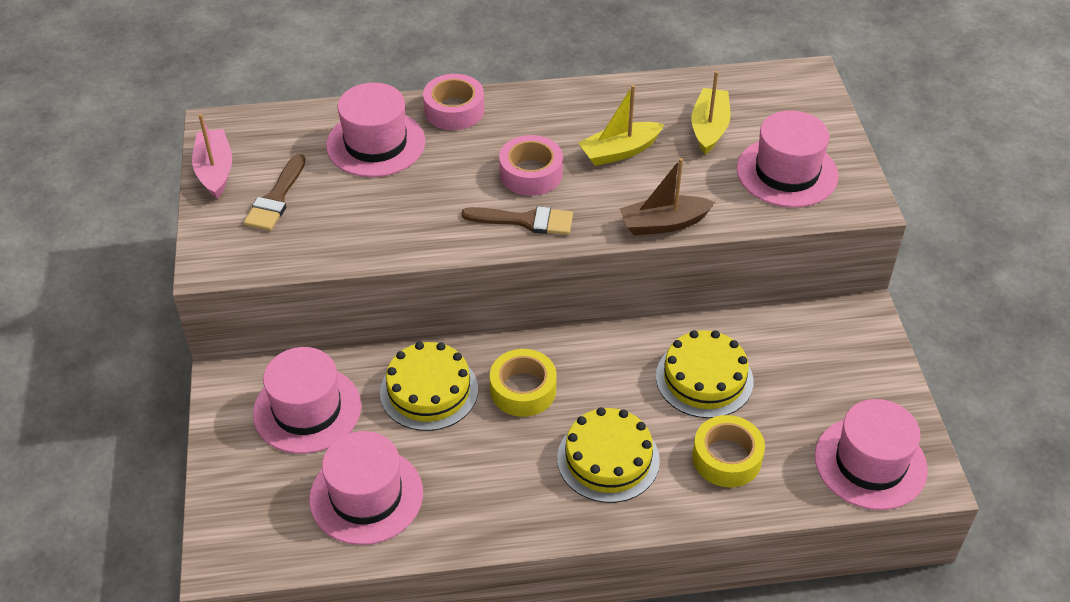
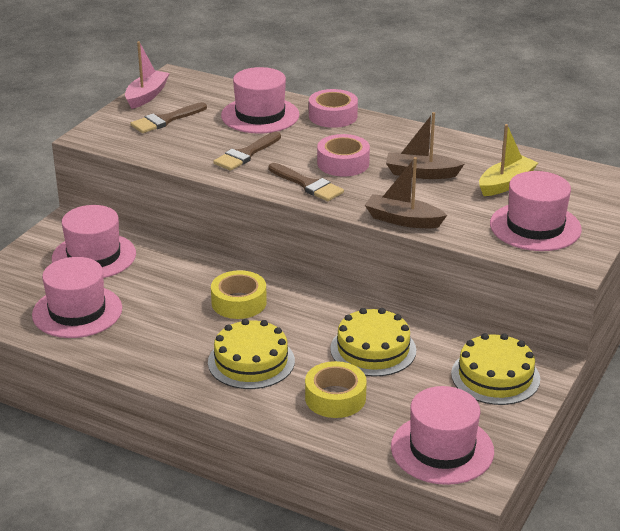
camera: 35 degrees right, 15 degrees down
yellow cake [380,342,478,431] -> yellow cake moved to [451,333,540,405]
yellow boat [578,85,664,166] -> brown boat [386,112,464,179]
none -> brown brush [213,132,281,171]

